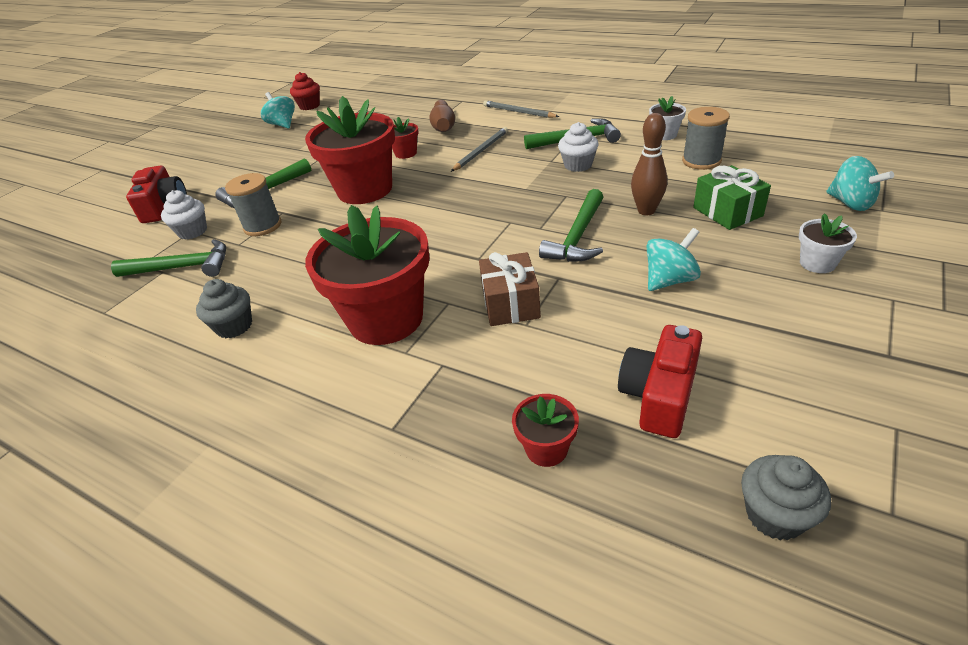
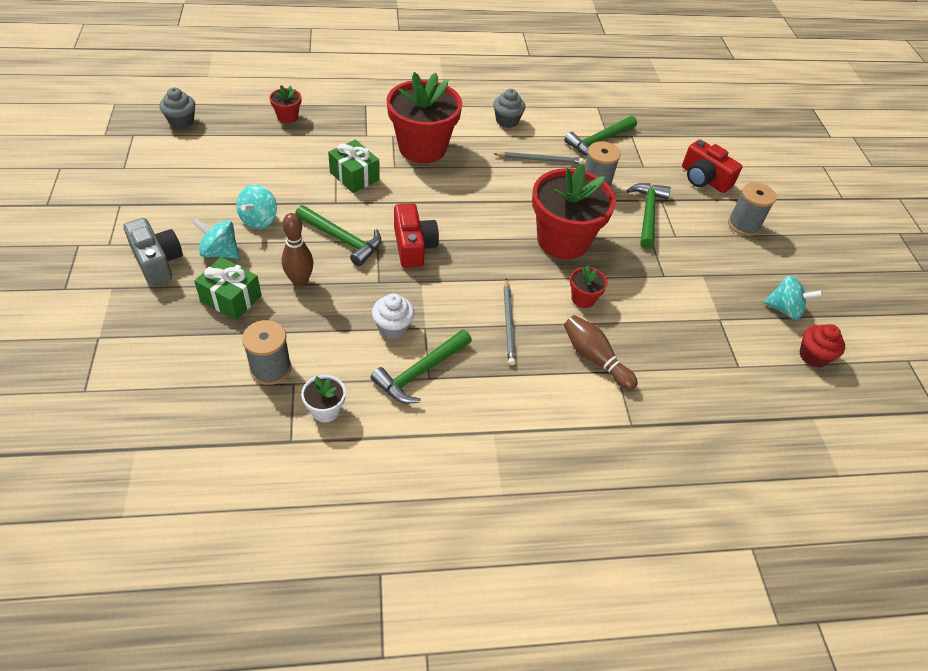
camera: 135 degrees right, 10 degrees up
white cupcake [161,190,207,239] -> none
brown gift [479,252,541,326] -> green gift [328,140,380,193]
grey pencil [483,101,559,118] -> grey pencil moved to [494,152,584,164]
green hammer [539,189,603,262] -> green hammer turned 135 degrees clockwise [295,205,381,266]
red camera [618,325,702,438] -> red camera moved to [394,203,439,268]
white flower pot [799,213,857,273] -> grey camera [123,218,183,286]
turquoise spinning top [826,156,894,211] -> turquoise spinning top moved to [192,218,240,259]
none -> grey spool [728,182,777,236]

